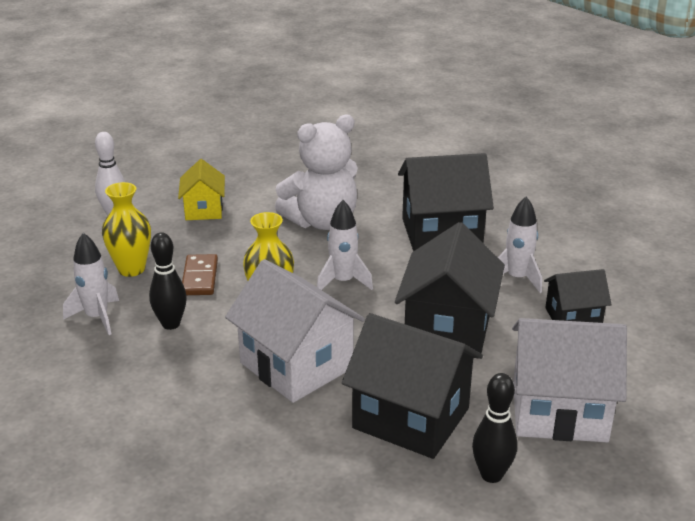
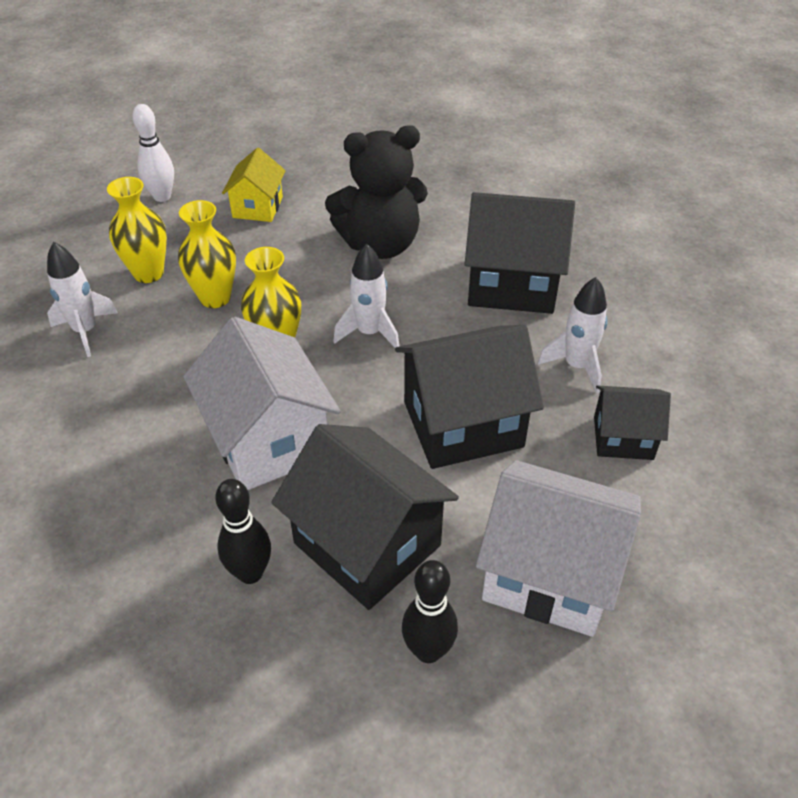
camera: 15 degrees right, 15 degrees up
black bowling pin [149,232,187,330] -> black bowling pin moved to [215,479,271,584]
brown domino [182,254,218,295] -> yellow vase [178,200,236,308]
white teddy bear [275,115,358,230] -> black teddy bear [325,125,428,259]
black house [395,222,505,359] -> black house turned 45 degrees clockwise [395,325,544,469]

